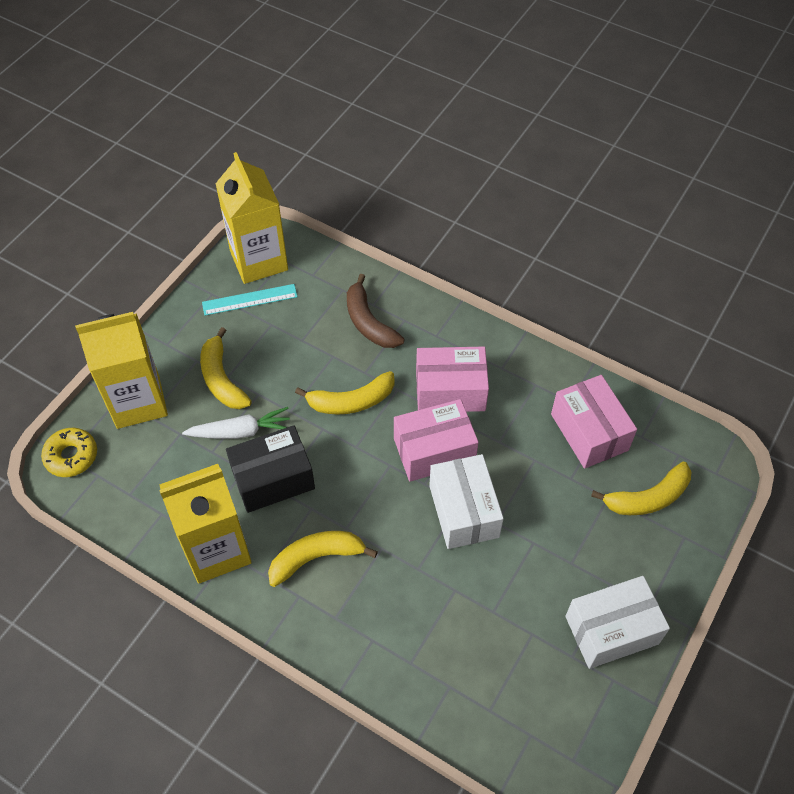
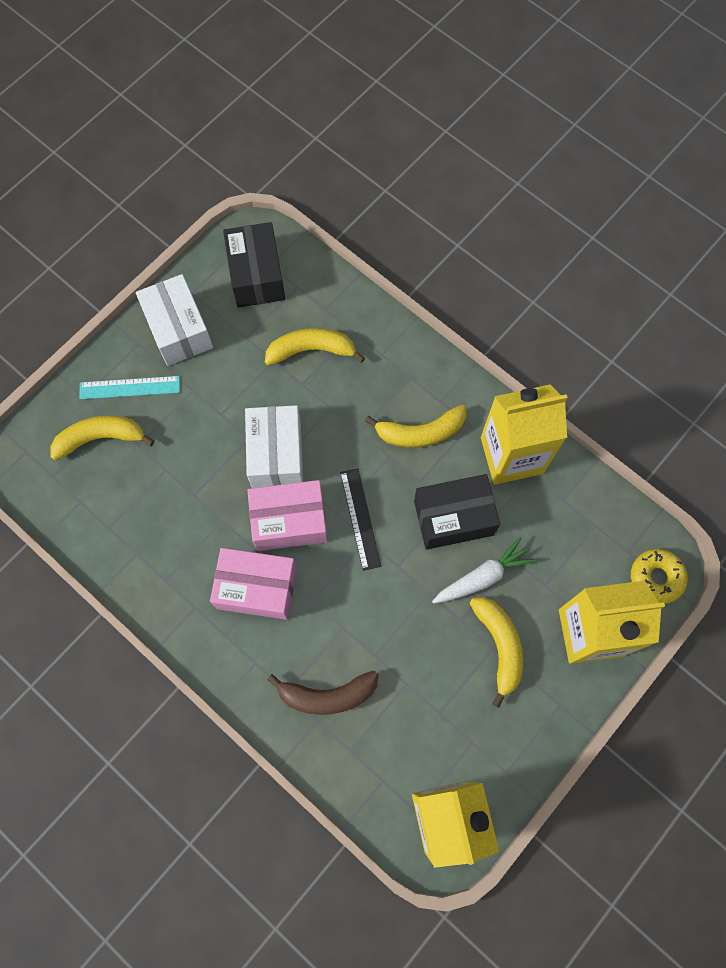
camera: 170 degrees left, 15 degrees up
white carrot [182,407,290,439] -> white carrot turned 150 degrees clockwise [432,537,536,604]
turquoise ruler [202,284,298,315] -> turquoise ruler moved to [79,376,180,399]
yellow banana [295,371,395,415] -> yellow banana moved to [265,328,365,365]
brown banana [347,274,404,348] -> brown banana turned 105 degrees clockwise [267,671,378,715]
pink box [551,375,637,469] -> none
white box [565,576,670,669] -> white box turned 75 degrees clockwise [136,274,213,366]
none -> black box [223,222,285,308]
none -> black ruler [340,468,381,571]

